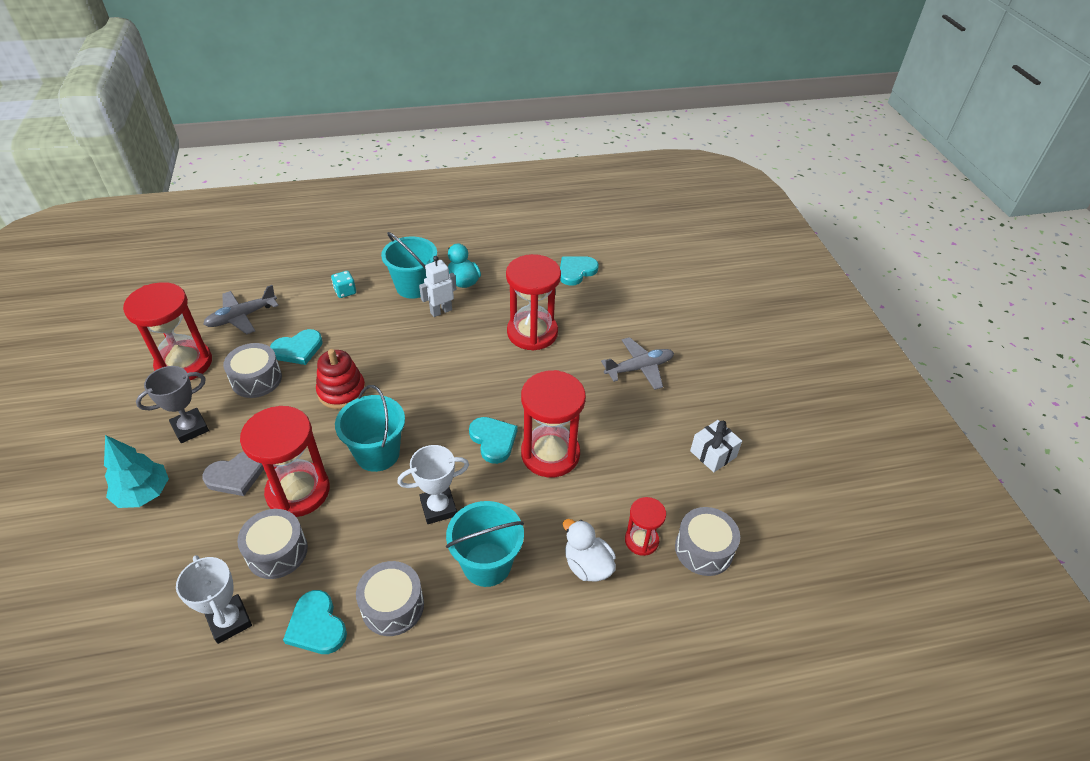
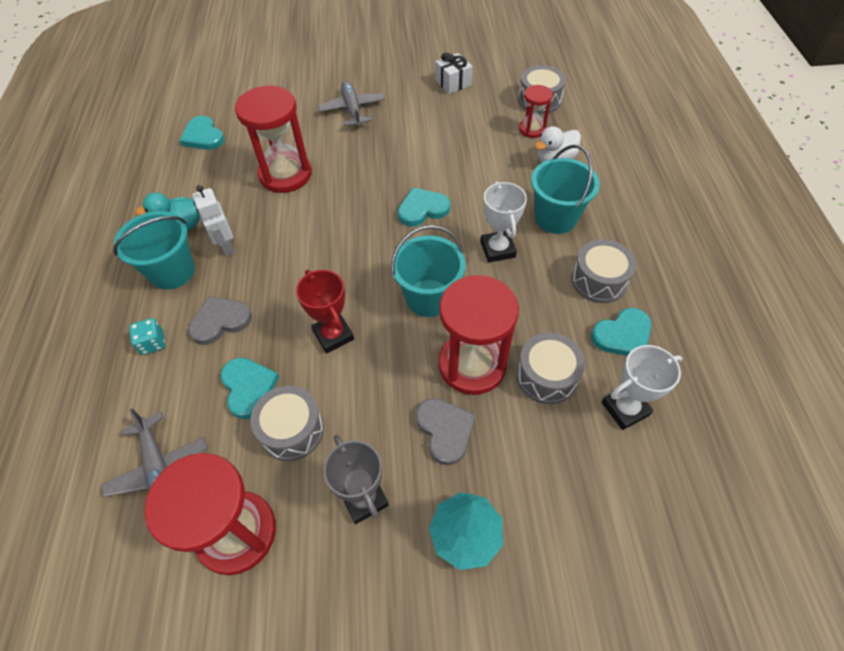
camera: 80 degrees left, 10 degrees up
red stacking toy [316,349,366,409] -> red trophy [296,270,354,353]
red hourglass [521,370,586,477] -> none
none -> grey heart [188,296,252,345]

